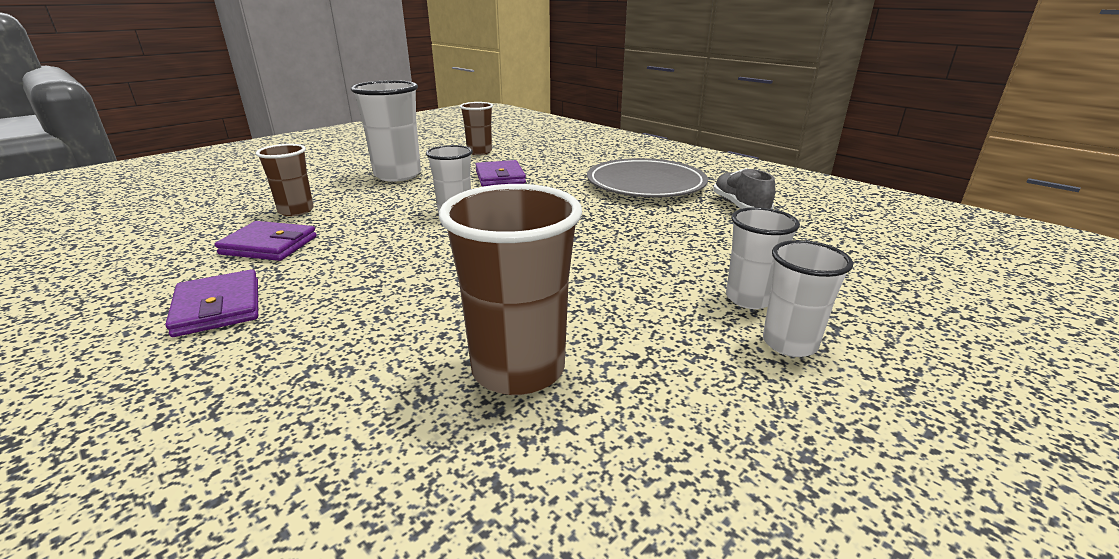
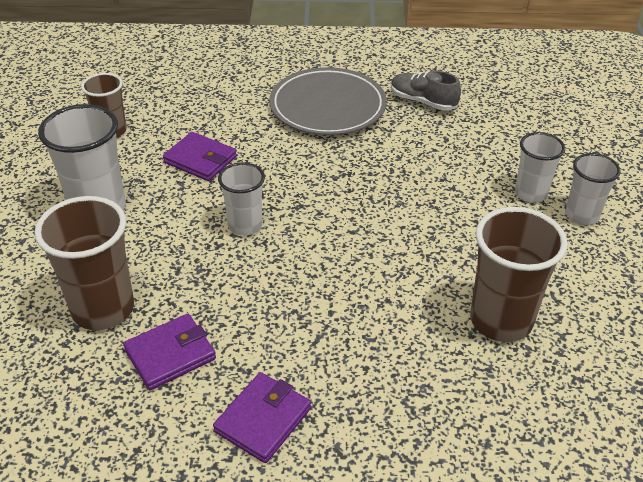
camera: 45 degrees left, 15 degrees up
purple wallet [165,269,258,337] -> purple wallet turned 75 degrees counterclockwise [213,372,311,463]
brown cup [256,144,314,216] -> brown cup [35,196,134,330], size x1.64

